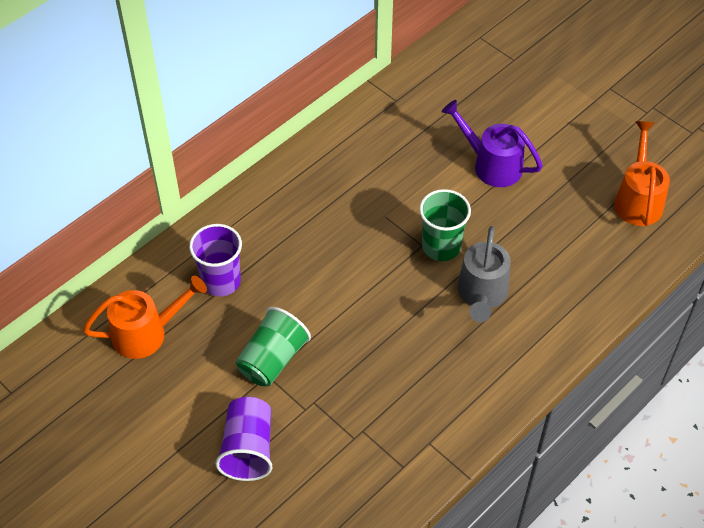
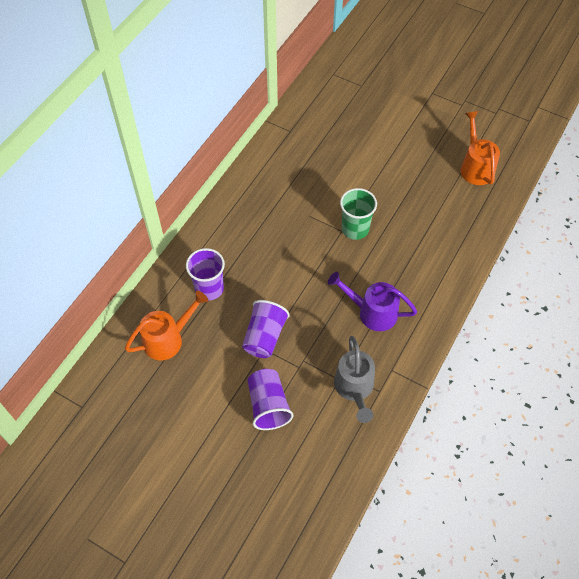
camera: 15 degrees left, 5 degrees up
green cup [236,307,311,386] -> purple cup [242,300,290,358]
purple watering can [441,100,543,187] -> purple watering can moved to [328,272,417,331]
grey watering can [458,226,511,322] -> grey watering can moved to [334,336,375,423]

